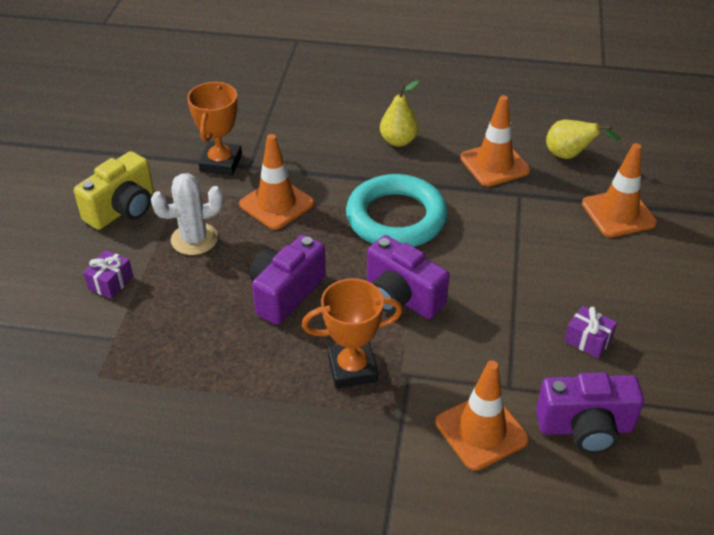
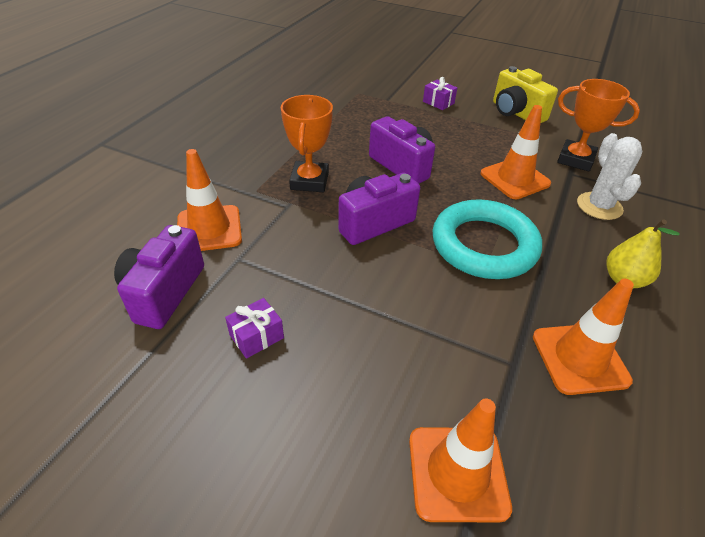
camera: 105 degrees right, 0 degrees up
white cactus [151,173,224,255] -> white cactus moved to [577,133,642,220]
yellow pear [546,120,620,159] -> none

